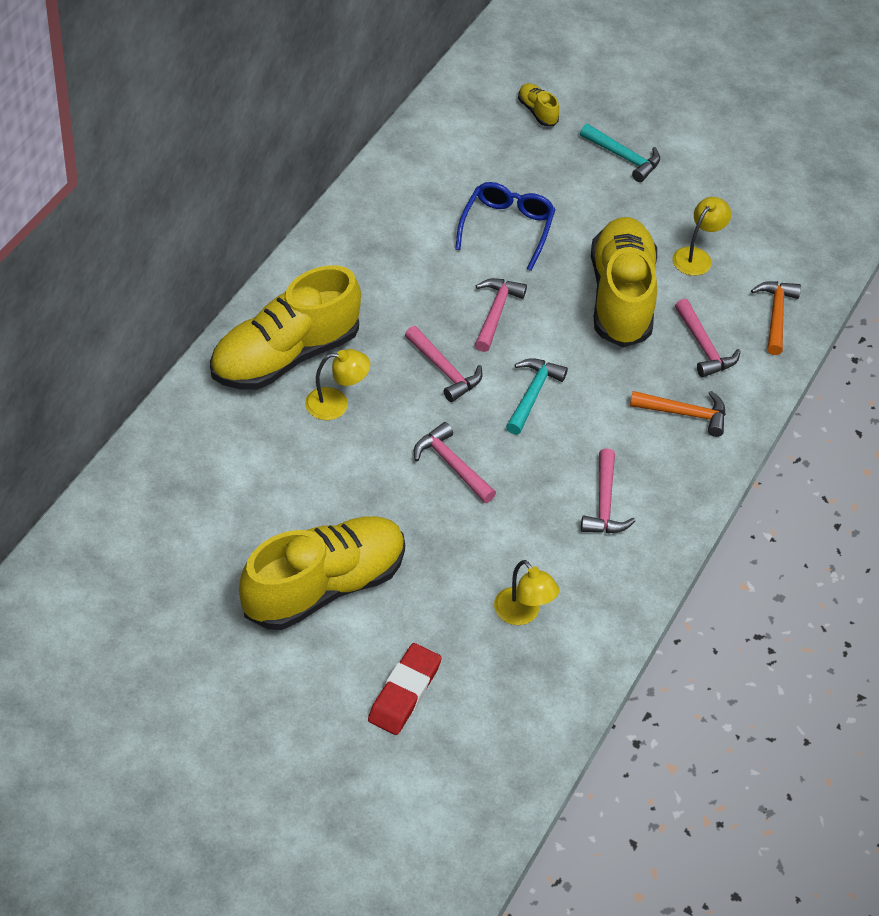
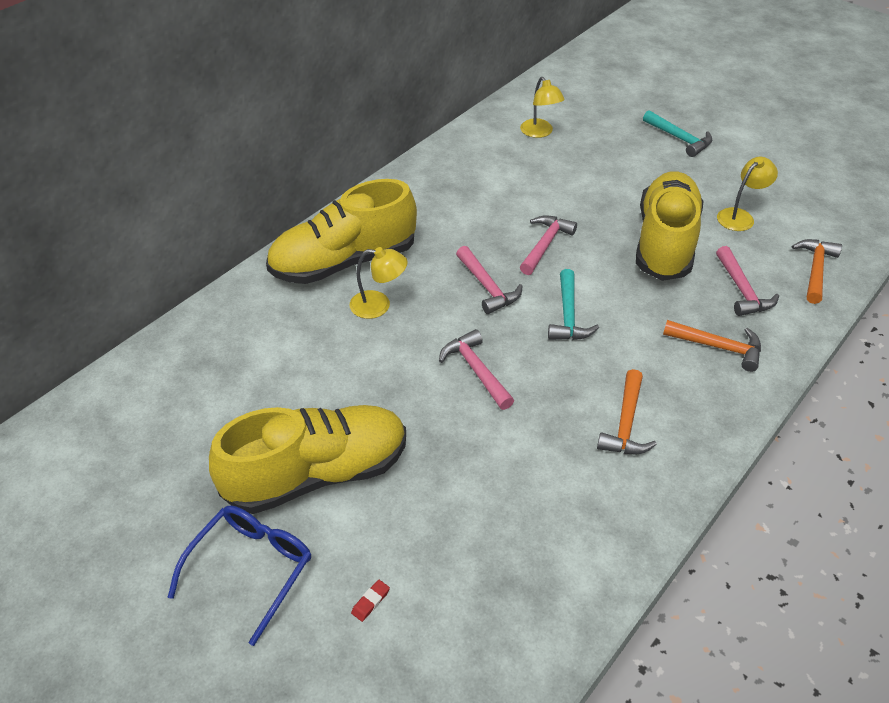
camera: 15 degrees right, 5 degrees down
red eraser [368,643,442,735] -> red eraser [351,580,390,622], size x0.40
blue glasses [455,182,556,271] -> blue glasses moved to [167,505,311,646]
yellow lamp [494,560,559,625] -> yellow lamp moved to [520,77,565,138]
turquoise hammer [506,358,568,435] -> turquoise hammer turned 150 degrees clockwise [548,269,599,340]
yellow shoe [518,83,559,126] -> none
pink hammer [581,448,635,533] -> orange hammer [597,369,657,454]

